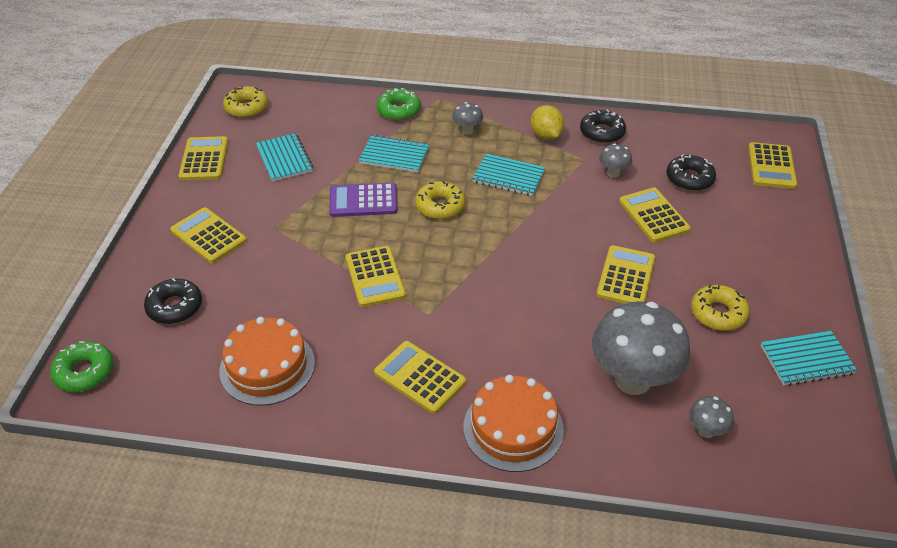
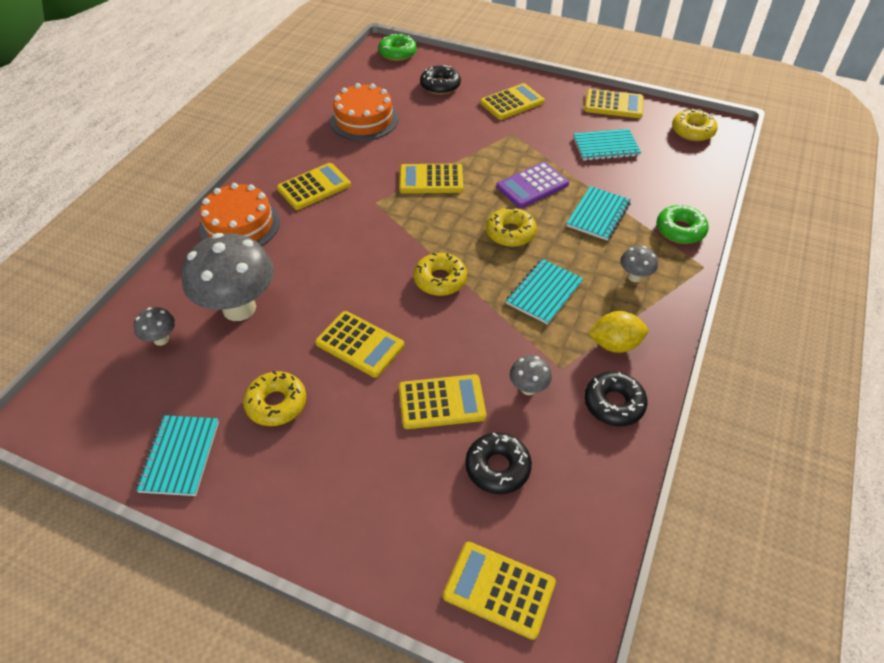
camera: 105 degrees right, 5 degrees up
purple calculator [329,182,398,217] -> purple calculator turned 135 degrees counterclockwise [496,162,569,208]
none -> yellow donut [414,253,467,296]

